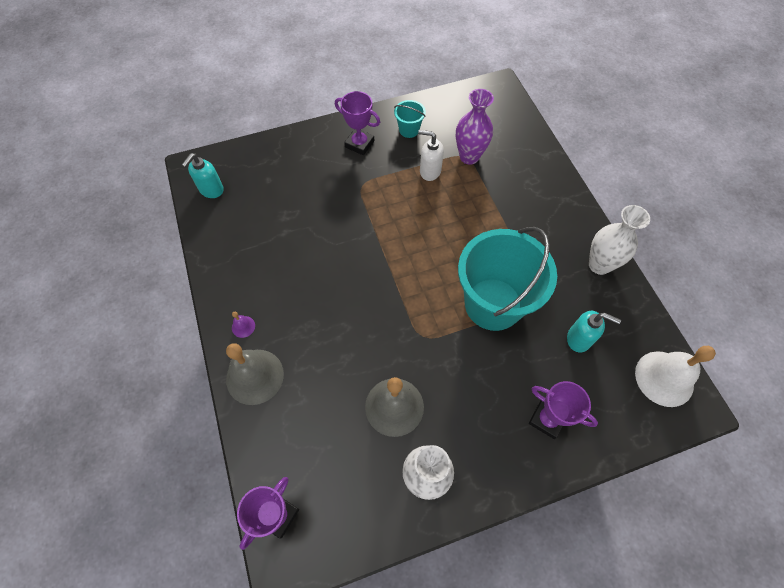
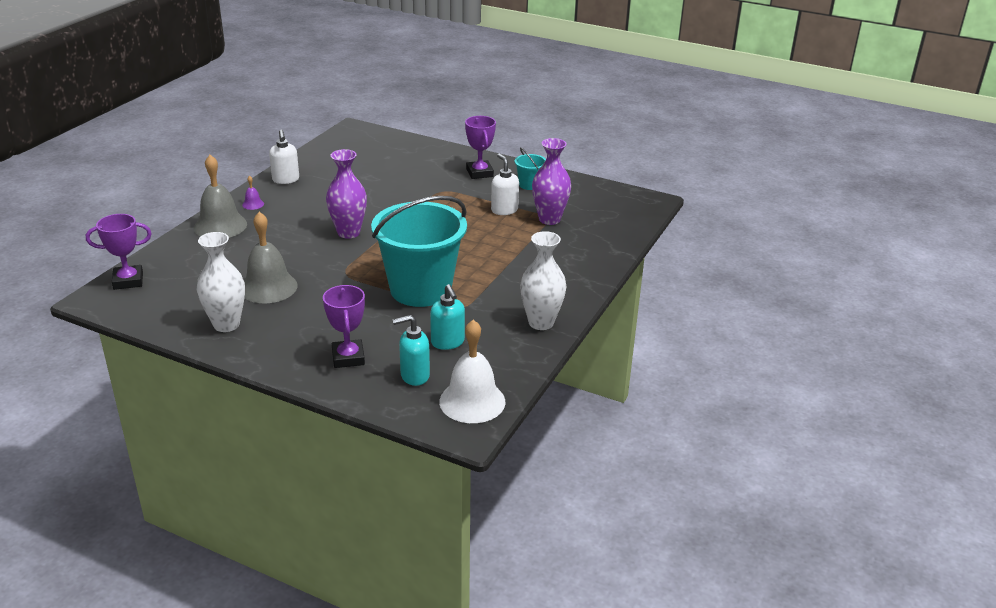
camera: 45 degrees right, 30 degrees down
turquoise soap dispenser [182,153,224,198] -> turquoise soap dispenser moved to [393,315,430,386]
none -> white soap dispenser [269,130,299,184]
none -> purple vase [326,149,367,239]

